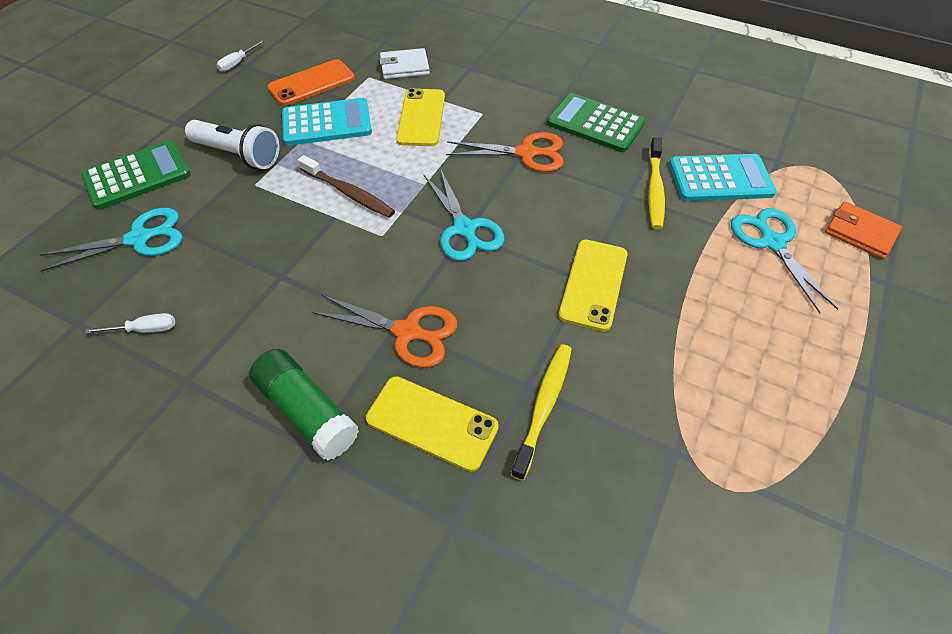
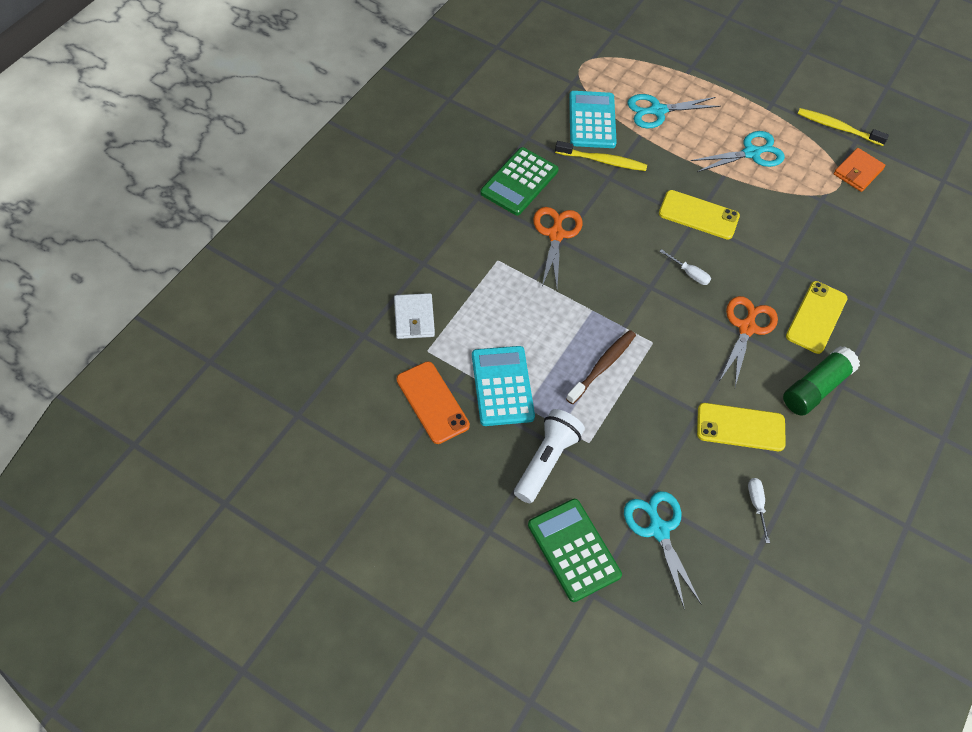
camera: 90 degrees left, 5 degrees up
white screwdriver [217,40,264,72] -> white screwdriver moved to [659,249,711,285]
yellow phone [396,88,445,146] -> yellow phone moved to [697,403,786,451]
turquoise scissors [423,168,505,261] -> turquoise scissors moved to [691,131,785,172]
yellow toothbrush [511,344,572,481] -> yellow toothbrush moved to [798,108,889,146]
orange wallet [825,202,902,259] -> orange wallet moved to [834,148,885,192]

